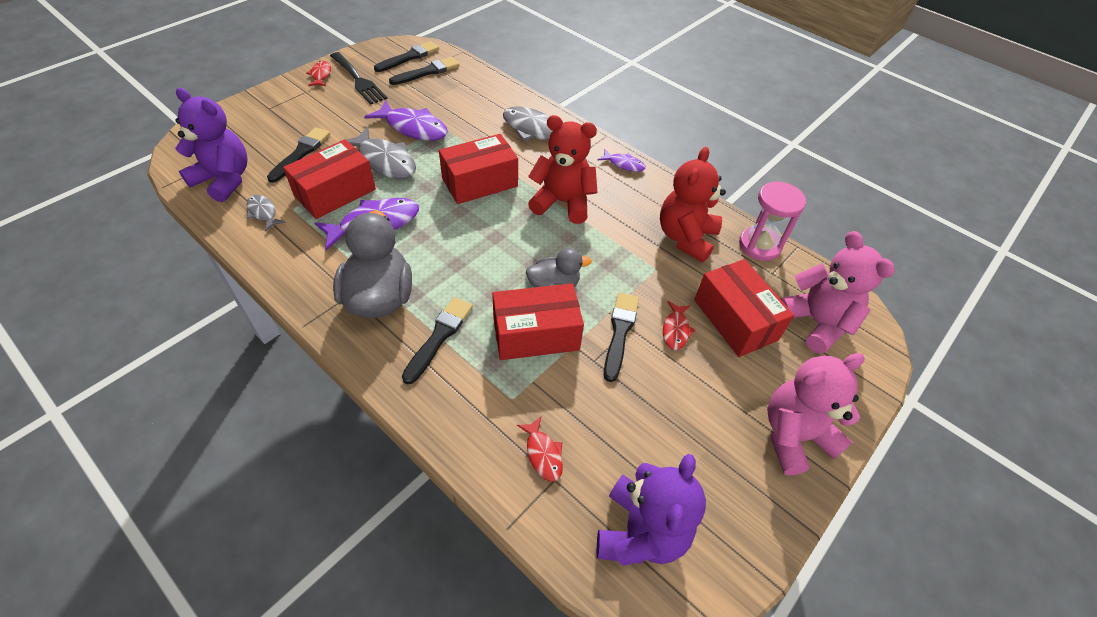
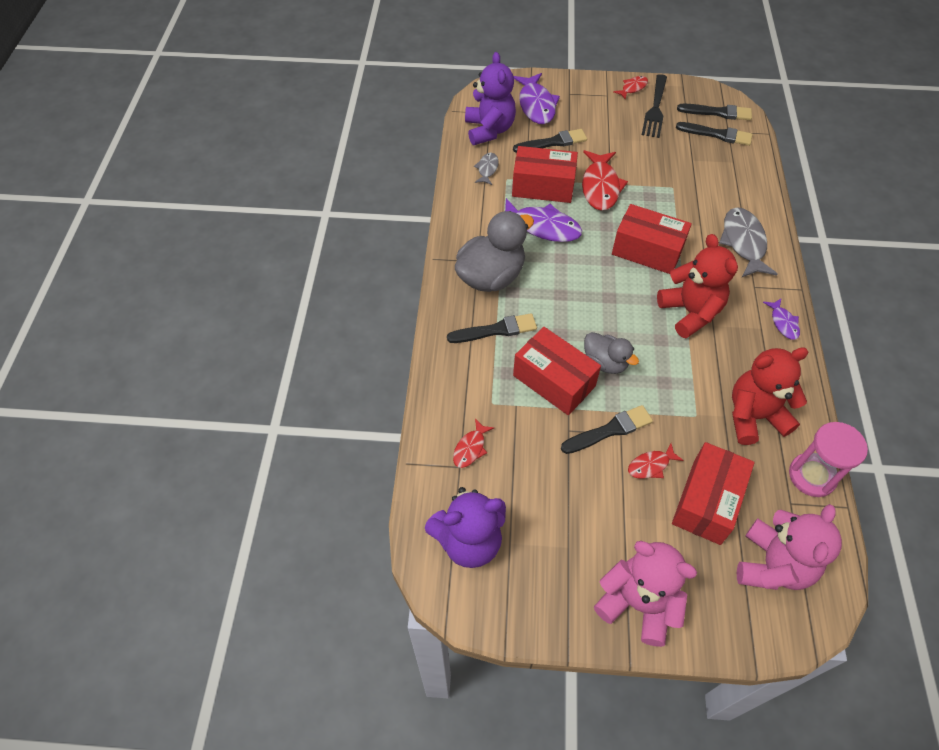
camera: 55 degrees right, 5 degrees up
grey fish [339,127,416,179] -> red fish [582,150,628,211]
purple fish [364,100,448,141] -> purple fish moved to [514,73,560,124]

